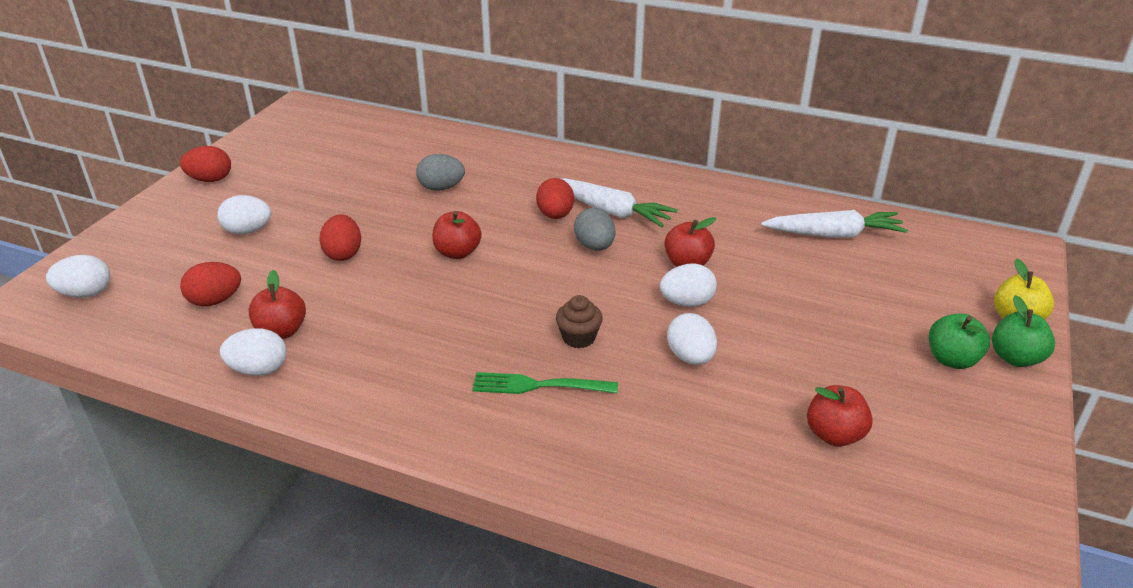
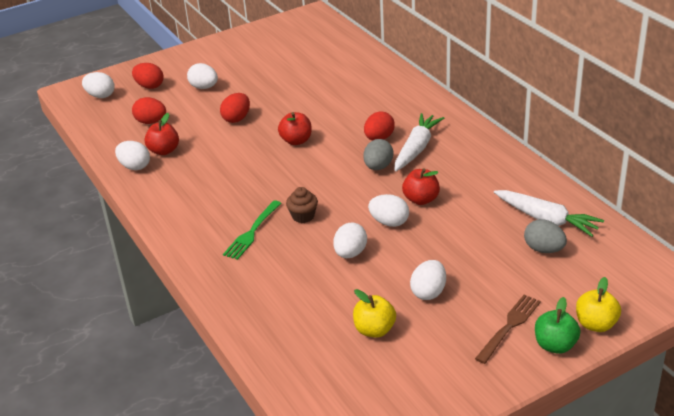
camera: 40 degrees right, 0 degrees up
red egg [180,146,231,182] -> red egg moved to [132,63,164,89]
grey egg [416,154,465,191] -> grey egg moved to [524,219,567,253]
green fork [472,372,618,394] -> green fork turned 105 degrees counterclockwise [223,200,282,260]
white carrot [562,178,678,227] -> white carrot turned 135 degrees counterclockwise [395,113,444,171]
red apple [807,385,873,447] -> yellow apple [353,289,396,338]
green apple [929,313,990,369] -> brown fork [475,295,541,364]
none -> white egg [410,260,446,300]

